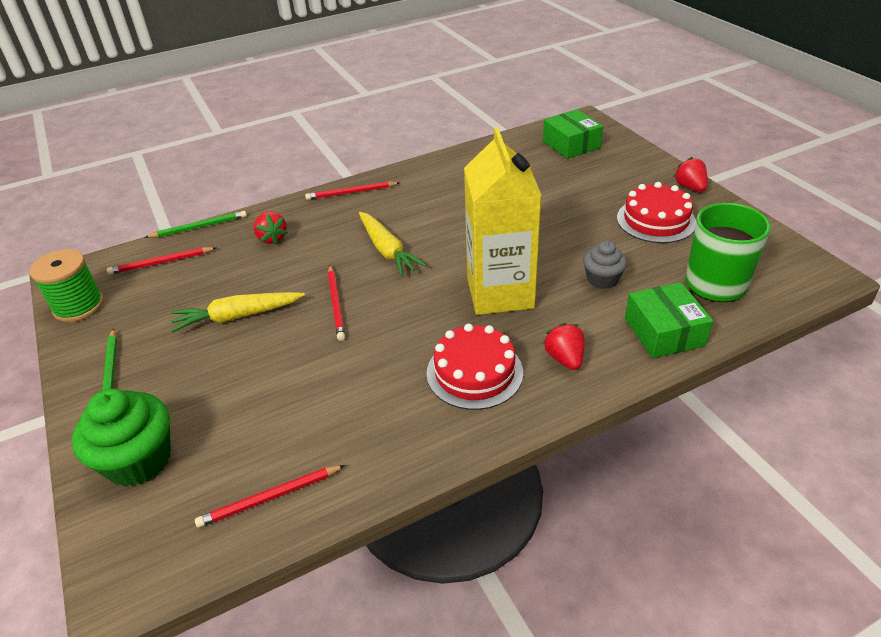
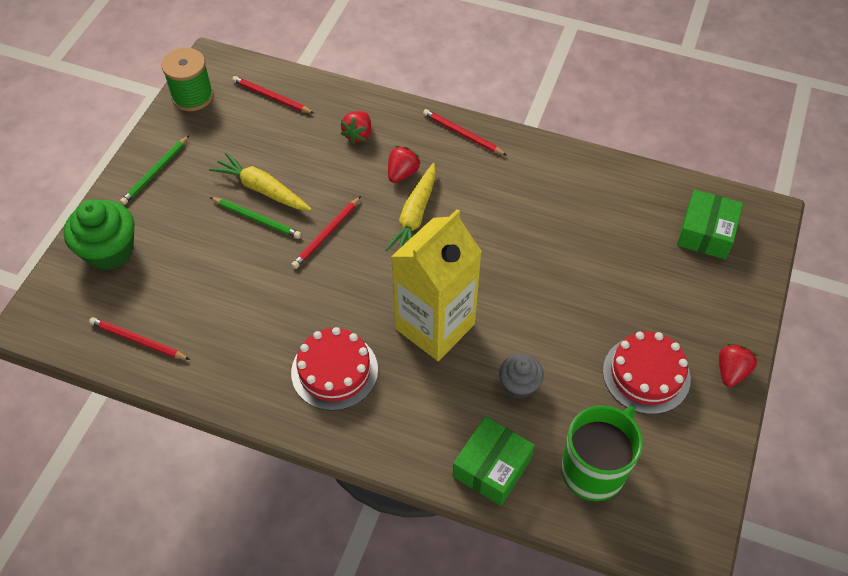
camera: 45 degrees right, 15 degrees up
green pencil [145,211,247,238] -> green pencil moved to [210,197,301,239]
red strawberry [543,323,585,370] -> red strawberry moved to [388,146,421,183]

